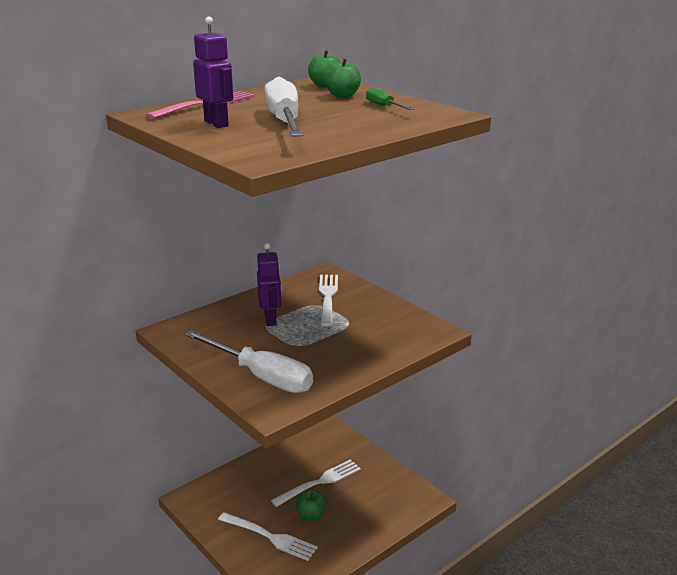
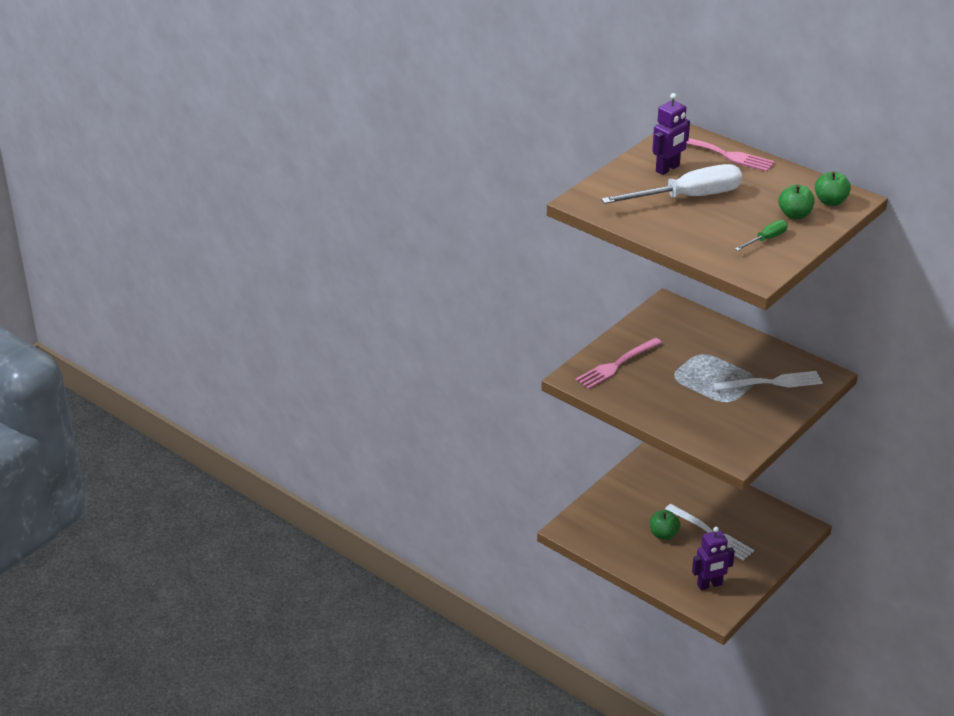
camera: 80 degrees right, 10 degrees up
white screwdriver [185,330,313,393] -> pink fork [575,338,662,389]
white fork [218,512,318,561] -> none
purple robot [257,243,281,326] -> purple robot moved to [692,527,735,590]

